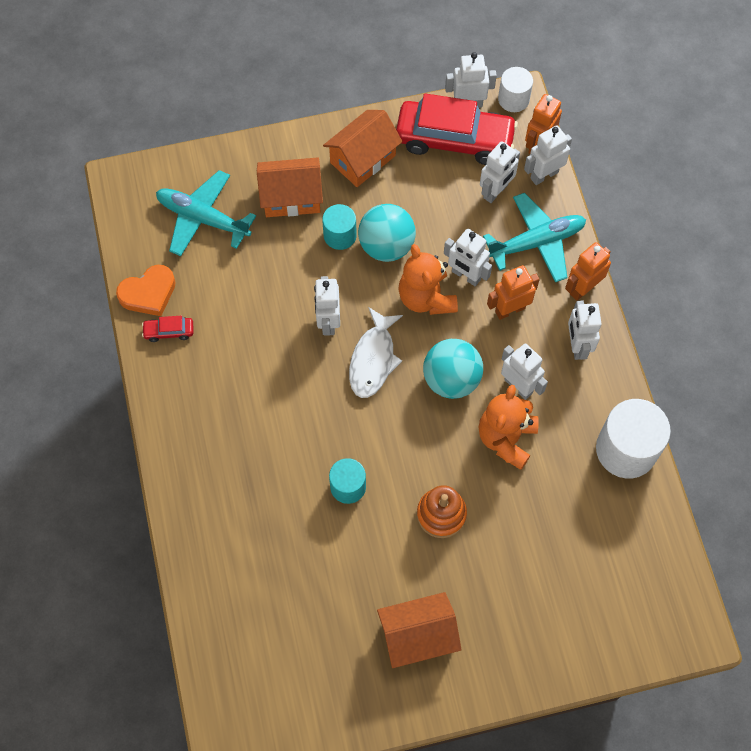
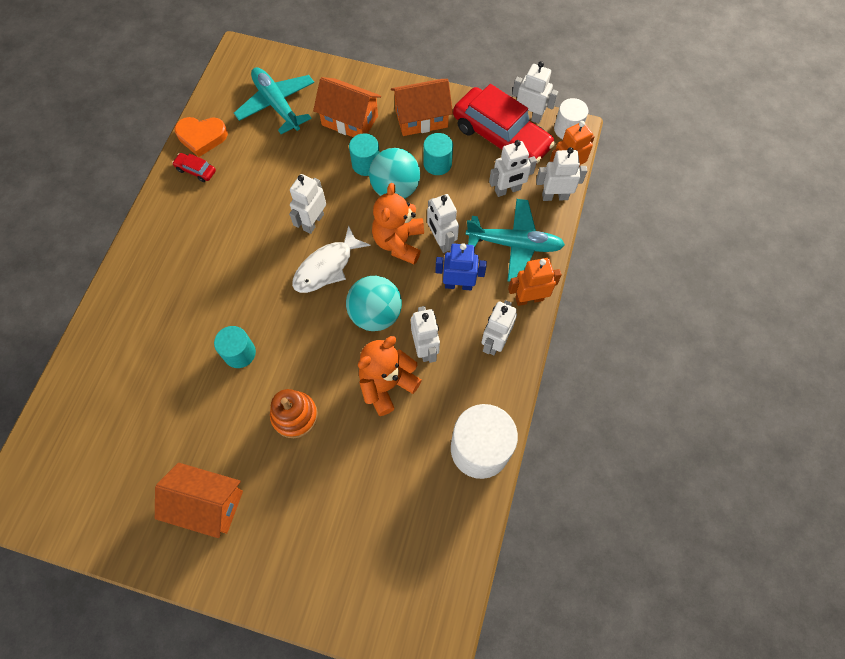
camera: 30 degrees right, 0 degrees up
orange robot [487,265,540,320] -> blue robot [435,243,487,290]
none -> turquoise cylinder [423,133,453,175]

